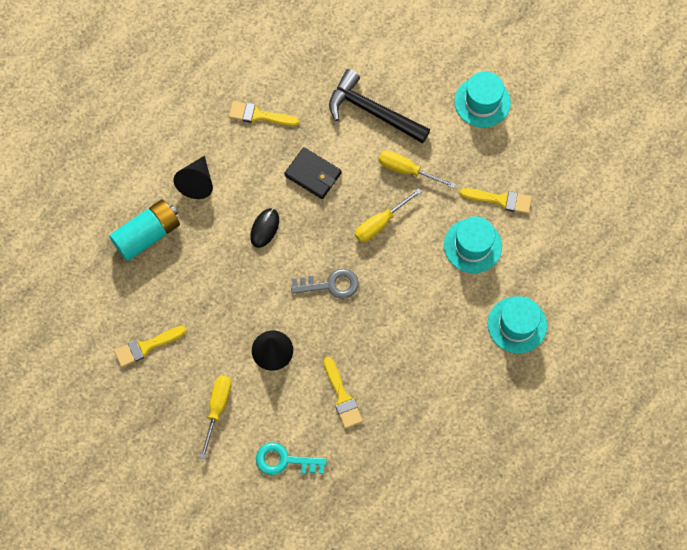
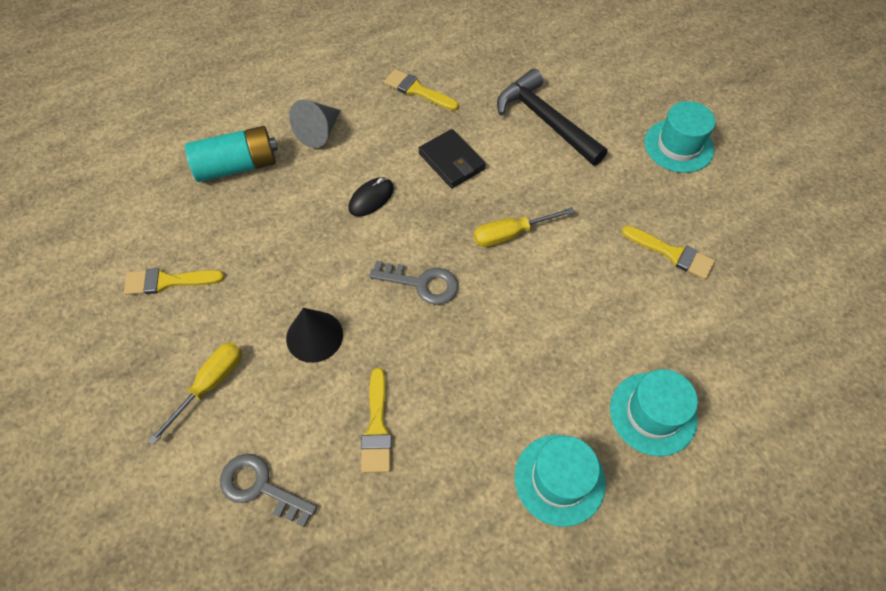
camera: 20 degrees right, 10 degrees down
black cone [174,156,213,199] -> grey cone [289,99,340,148]
turquoise key [256,442,327,475] -> grey key [220,454,317,527]
yellow screwdriver [379,151,455,188] -> none
turquoise hat [444,217,502,273] -> turquoise hat moved to [515,435,606,527]

